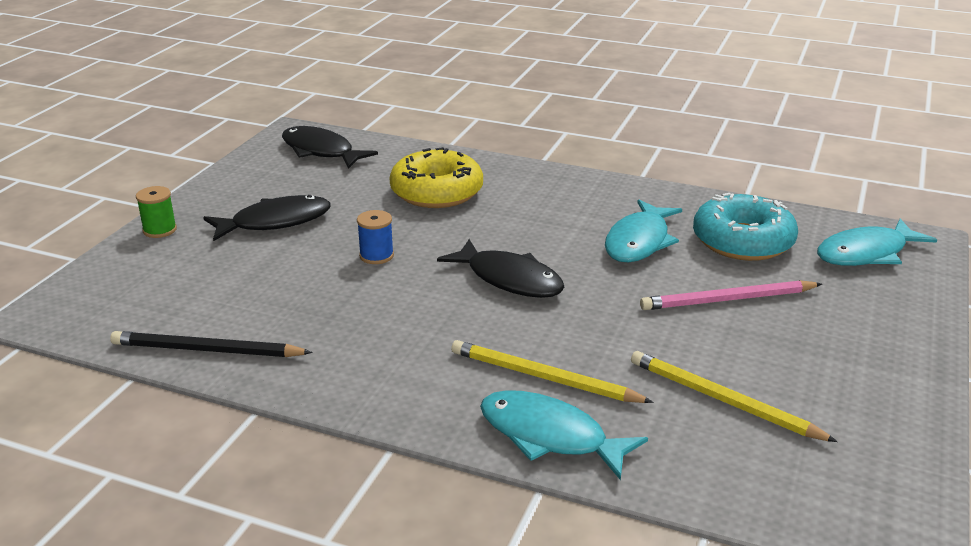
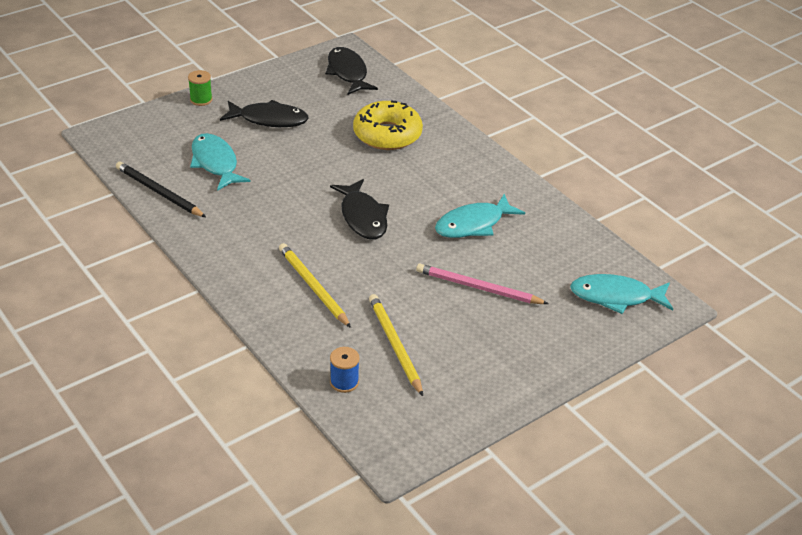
camera: 30 degrees right, 10 degrees up
blue spool [357,210,394,264] -> blue spool moved to [330,347,360,393]
turquoise fish [480,390,648,480] -> turquoise fish moved to [190,133,251,191]
turquoise donut [693,193,798,261] -> none

